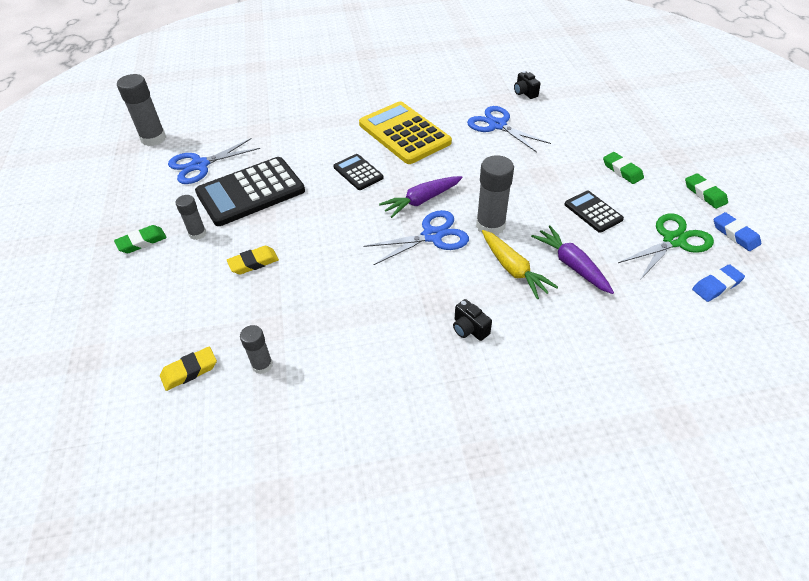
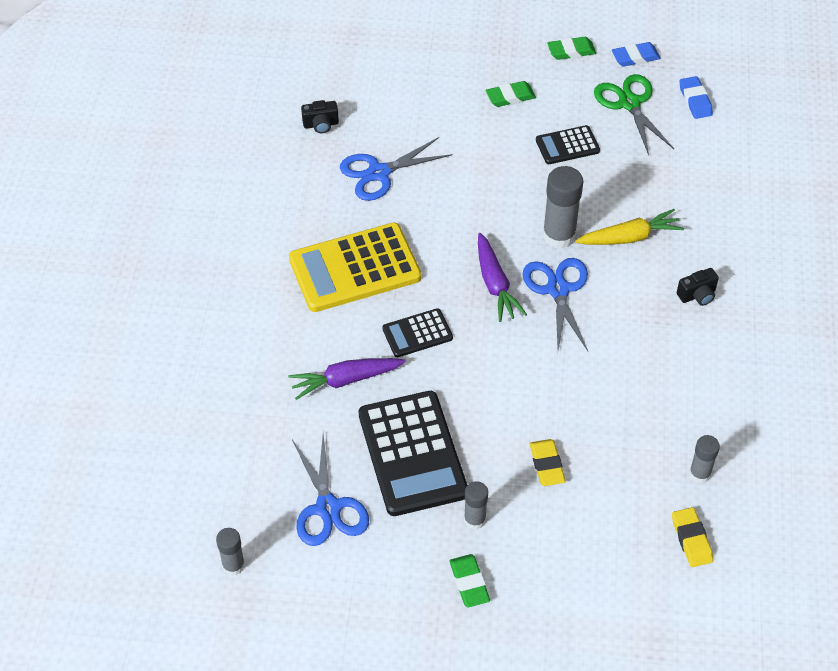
camera: 75 degrees left, 5 degrees up
grey glue stick [117,74,166,146] -> grey glue stick [216,528,245,576], size x0.59
purple carrot [531,226,614,294] -> purple carrot moved to [288,358,406,400]

